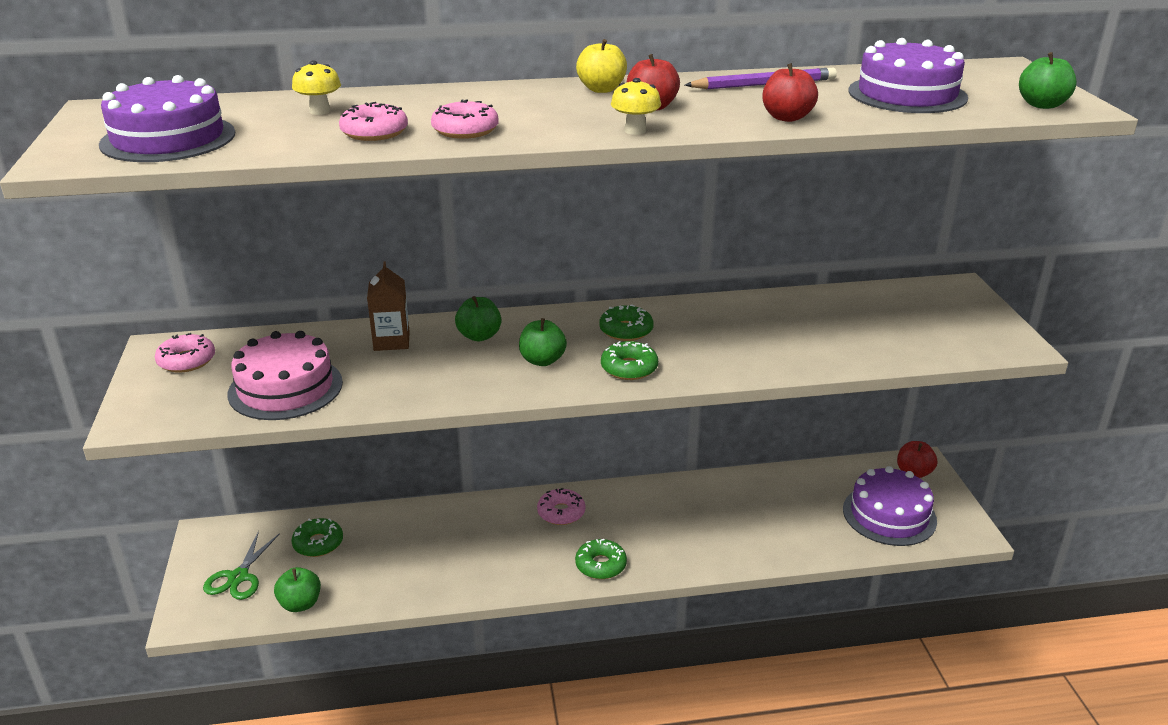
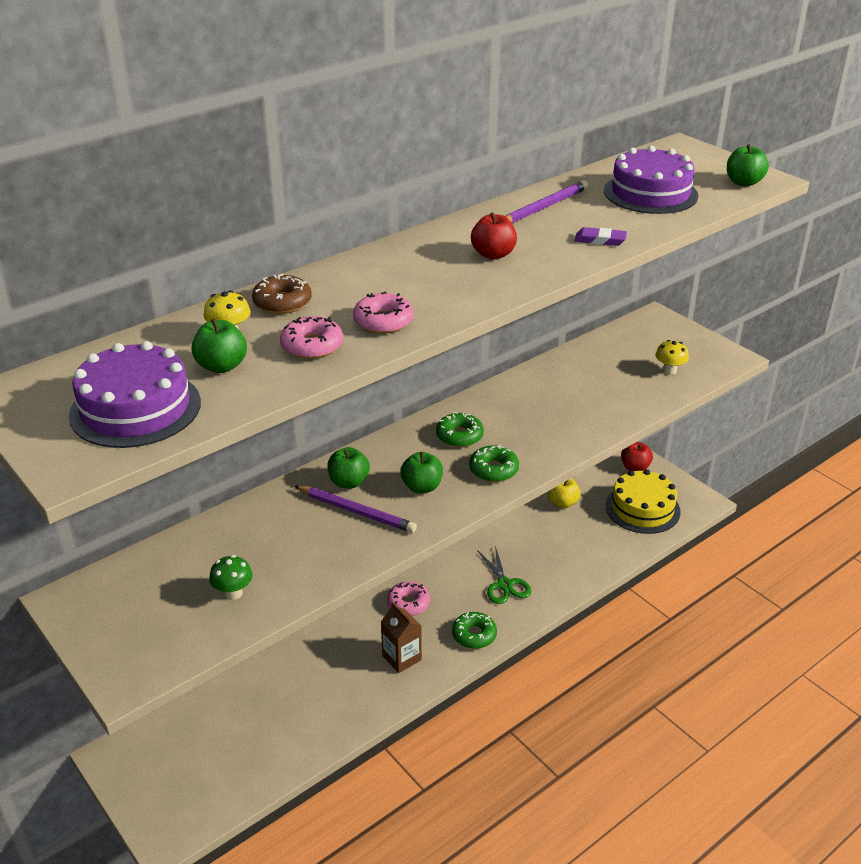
camera: 30 degrees left, 5 degrees up
pink donut [155,333,215,373] -> none
green scissors [203,531,280,600] -> green scissors moved to [477,546,532,604]
pink cake [228,331,343,420] -> green mushroom [209,555,253,600]
green apple [274,567,321,612] -> green apple moved to [191,319,247,373]
green donut [292,518,343,557] -> none
brown carton [367,261,410,351] -> brown carton moved to [381,602,422,673]
yellow apple [576,39,627,93] -> yellow apple moved to [548,478,581,508]
yellow mushroom [611,78,661,135] -> yellow mushroom moved to [655,340,689,375]
red apple [763,63,818,122] -> purple eraser [574,227,627,246]
purple cake [843,466,937,546] -> yellow cake [606,469,681,534]
none -> brown donut [252,274,312,314]
none -> purple pencil [294,486,417,533]

